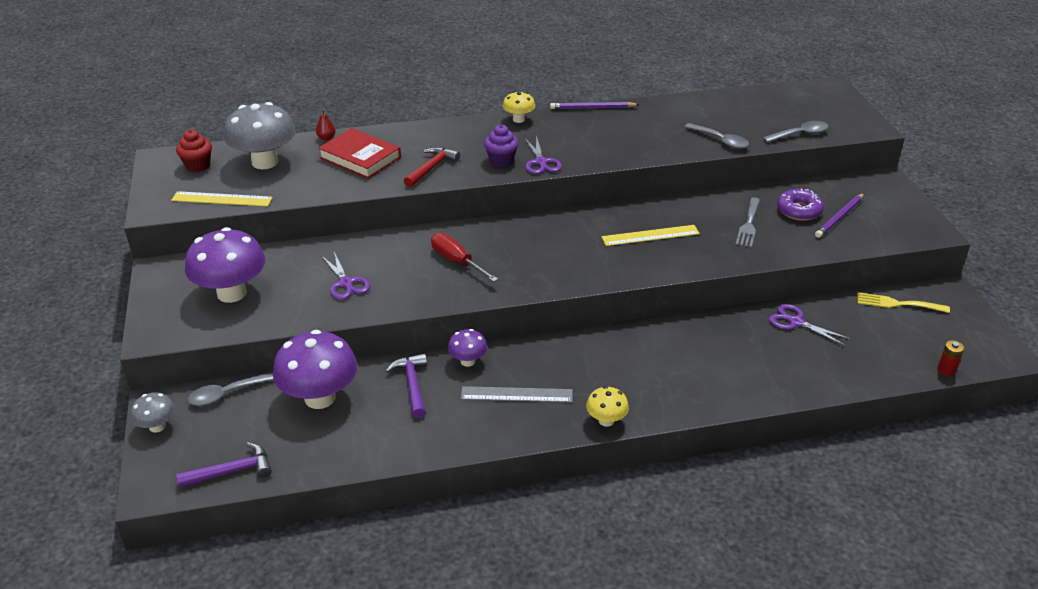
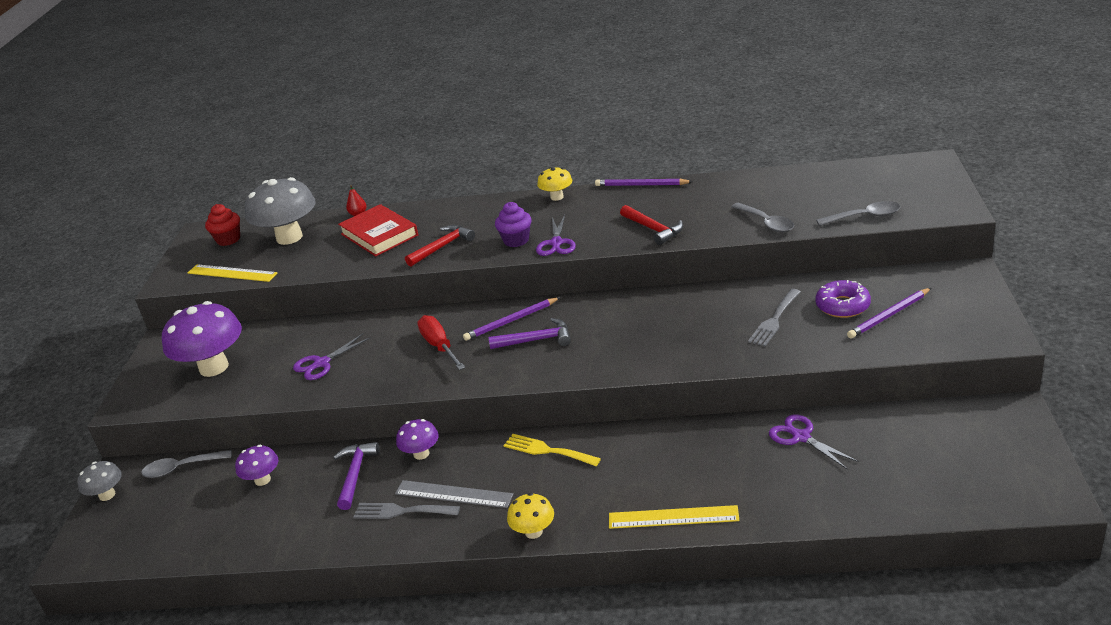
camera: 20 degrees right, 5 degrees down
purple hammer [176,442,272,488] -> purple hammer moved to [489,318,571,349]
purple mushroom [273,330,357,409] -> purple mushroom [235,445,278,486], size x0.50
purple scissors [322,252,370,300] -> purple scissors turned 60 degrees clockwise [293,333,371,380]
yellow ruler [602,225,700,246] -> yellow ruler moved to [609,505,740,529]
yellow fork [857,292,950,313] -> yellow fork moved to [503,434,601,466]
red battery [937,340,964,376] -> none
none -> grey fork [353,503,460,519]
none -> purple pencil [463,297,560,341]
none -> red hammer [620,205,683,245]

